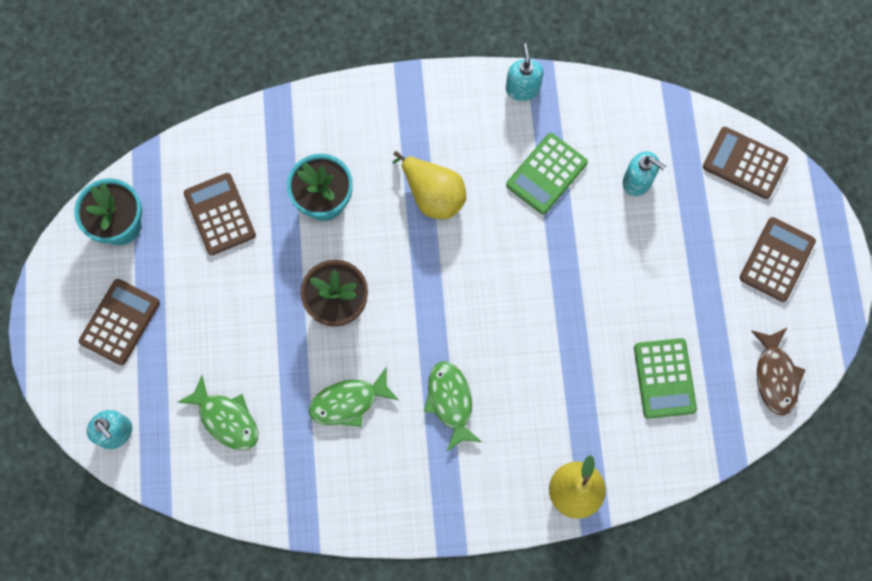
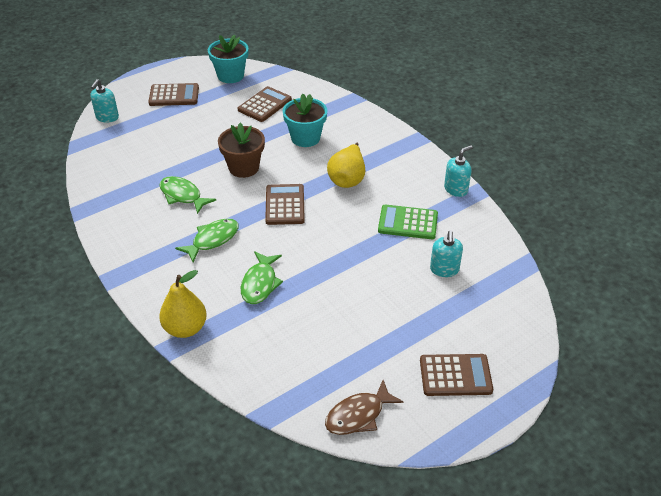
camera: 60 degrees right, 30 degrees down
green fish [178,375,258,450] -> green fish moved to [241,251,283,304]
green calculator [634,338,697,419] -> none
brown calculator [703,127,788,199] -> brown calculator moved to [265,184,305,225]

